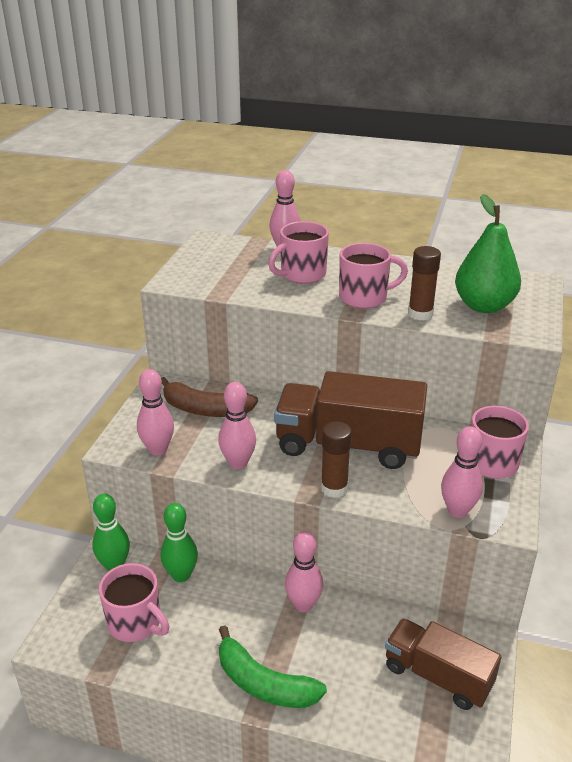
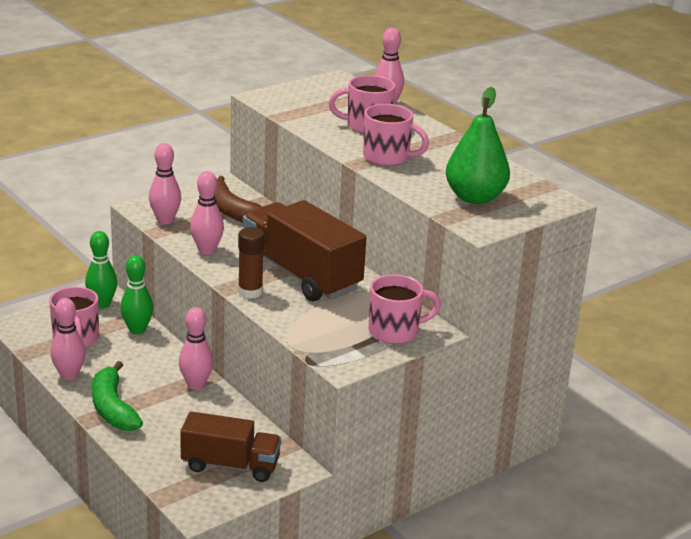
camera: 35 degrees right, 5 degrees down
brown truck [385,618,502,710] -> brown truck turned 120 degrees clockwise [180,411,281,482]
brown glue stick [408,246,441,321] -> none
pink bowling pin [441,427,483,518] -> pink bowling pin moved to [51,298,86,380]

